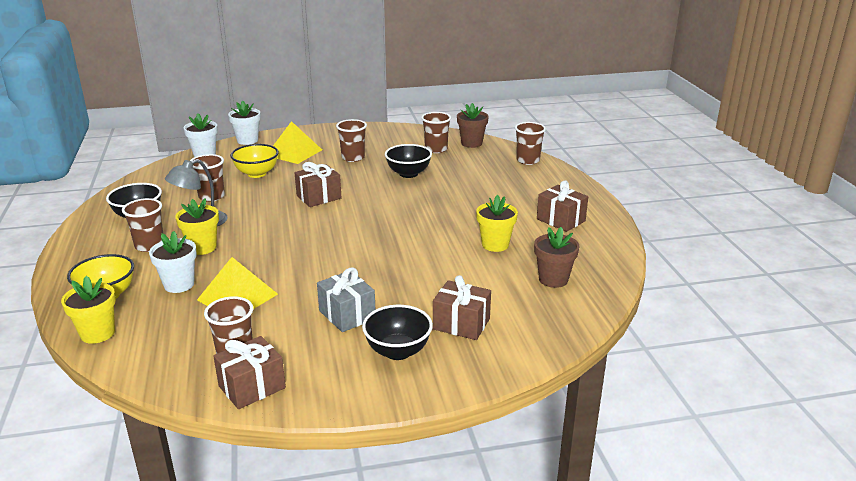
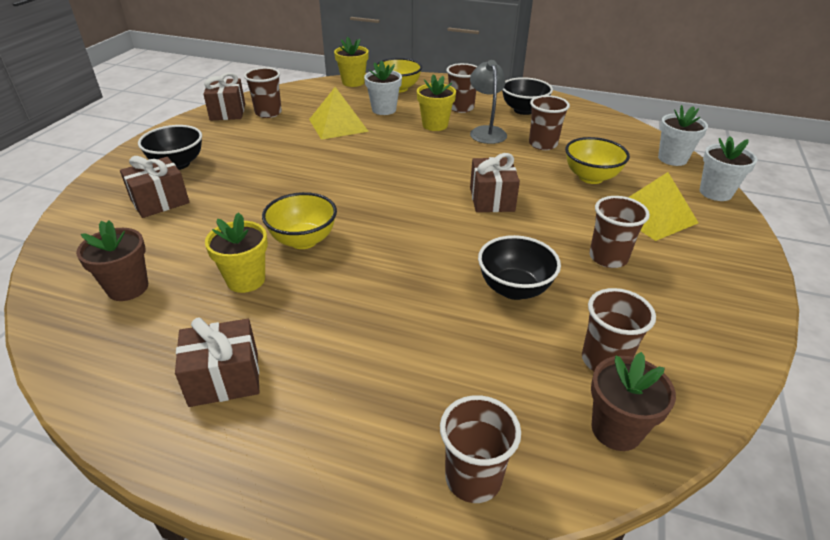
camera: 120 degrees right, 10 degrees up
grey gift [317,267,375,332] -> none
none -> yellow bowl [262,192,337,249]

